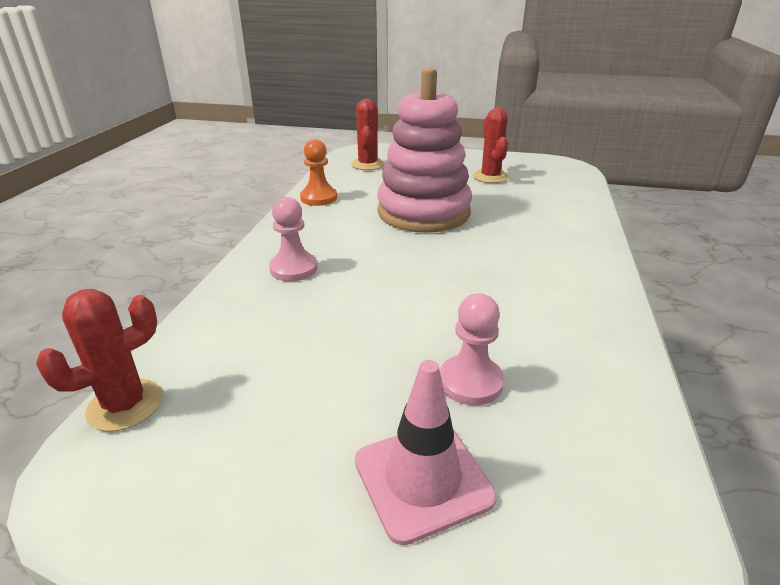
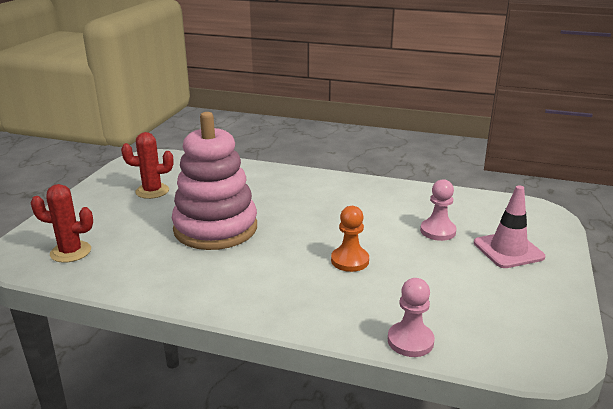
camera: 85 degrees left, 5 degrees down
red cactus [36,289,163,432] -> none
pink pawn [269,197,317,281] -> pink pawn moved to [388,278,435,357]
orange pawn [300,139,337,206] -> orange pawn moved to [331,206,369,272]

